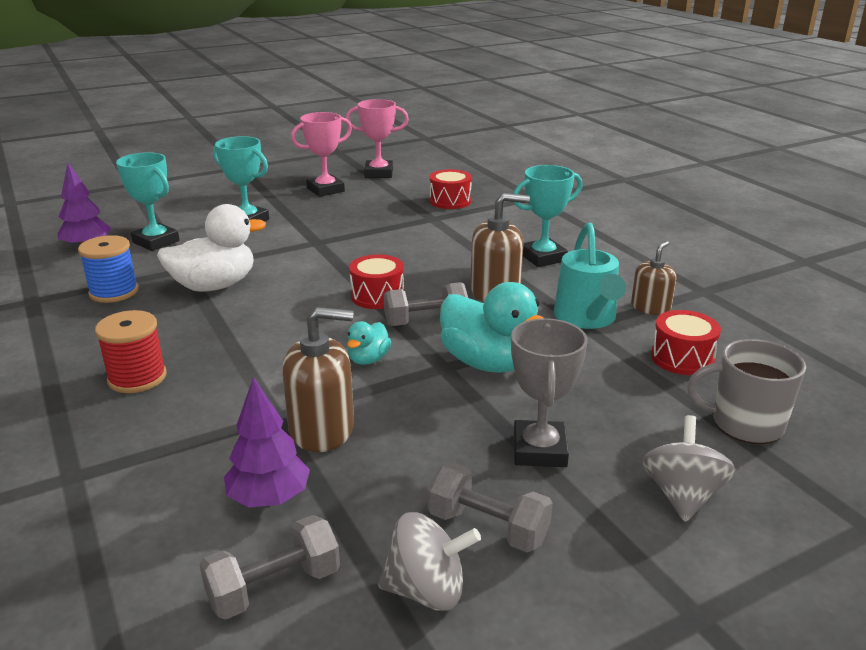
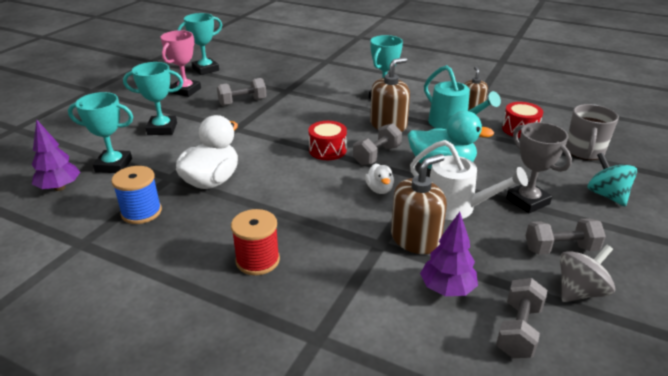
camera: 35 degrees left, 5 degrees up
pink trophy [346,99,409,178] -> turquoise trophy [177,13,222,75]
turquoise duck [347,321,391,365] -> white duck [365,163,394,194]
red drum [430,169,472,209] -> none
grey spinning top [642,415,736,522] -> turquoise spinning top [588,152,637,207]
grey mug [687,339,806,444] -> grey mug turned 45 degrees counterclockwise [566,104,619,160]
none -> grey dumbbell [217,78,267,106]
none -> white watering can [410,140,528,220]

